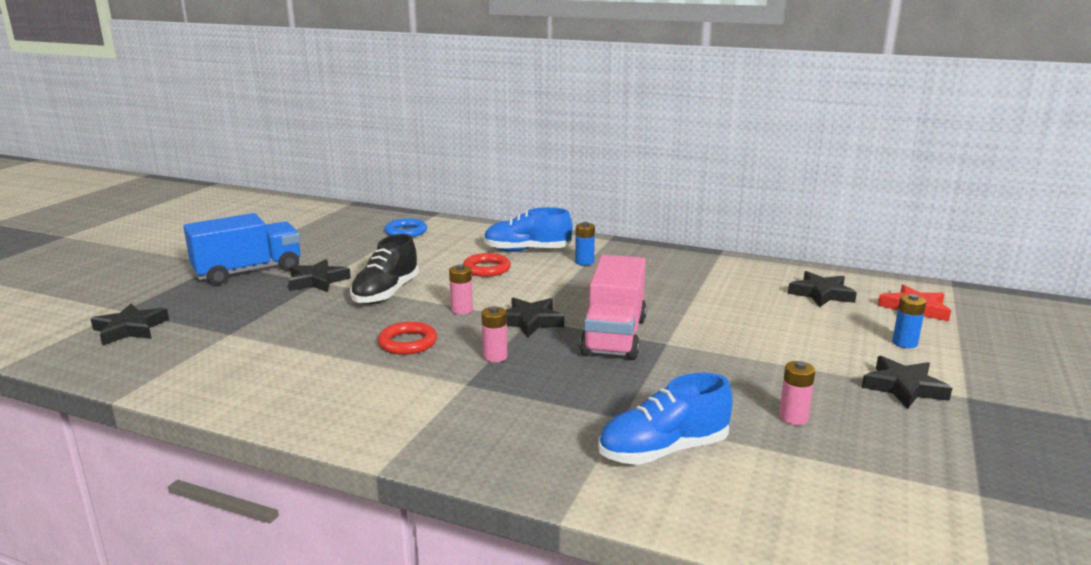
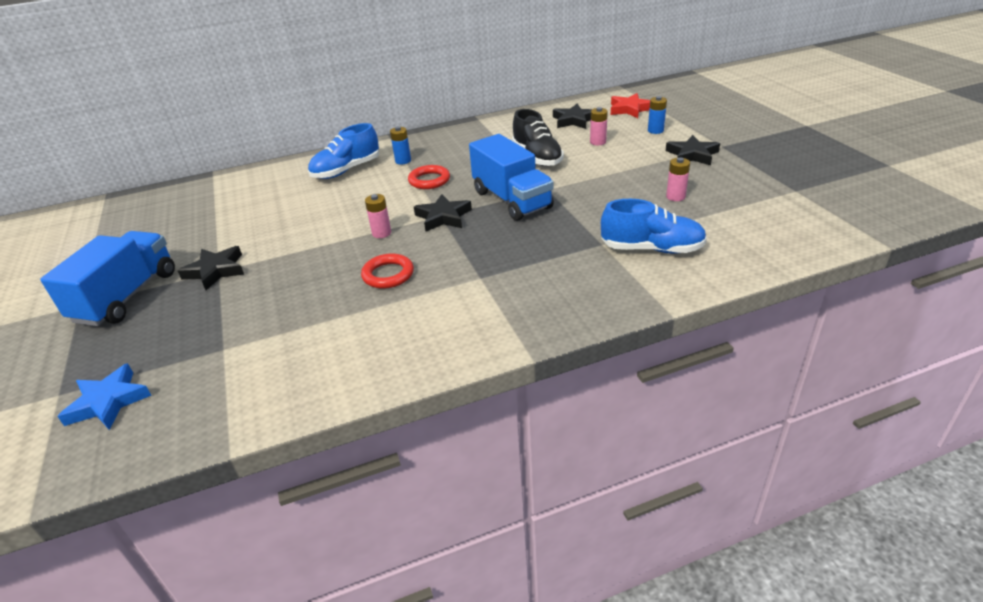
camera: 40 degrees left, 15 degrees up
black star [91,304,169,346] -> blue star [57,363,152,430]
black shoe [350,234,419,304] -> black shoe moved to [512,109,564,167]
blue ring [384,218,427,237] -> none
red ring [463,253,511,277] -> red ring moved to [408,165,450,189]
pink battery [481,306,507,362] -> pink battery moved to [590,107,608,145]
pink truck [580,255,647,360] -> blue truck [469,134,554,221]
blue shoe [598,373,733,465] -> blue shoe turned 105 degrees counterclockwise [601,199,707,254]

